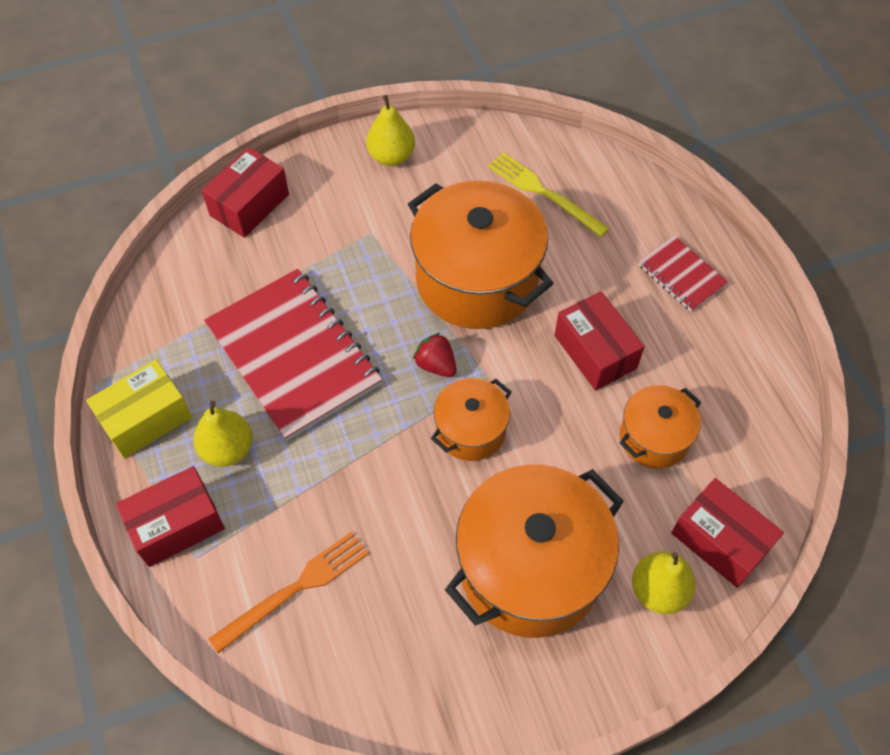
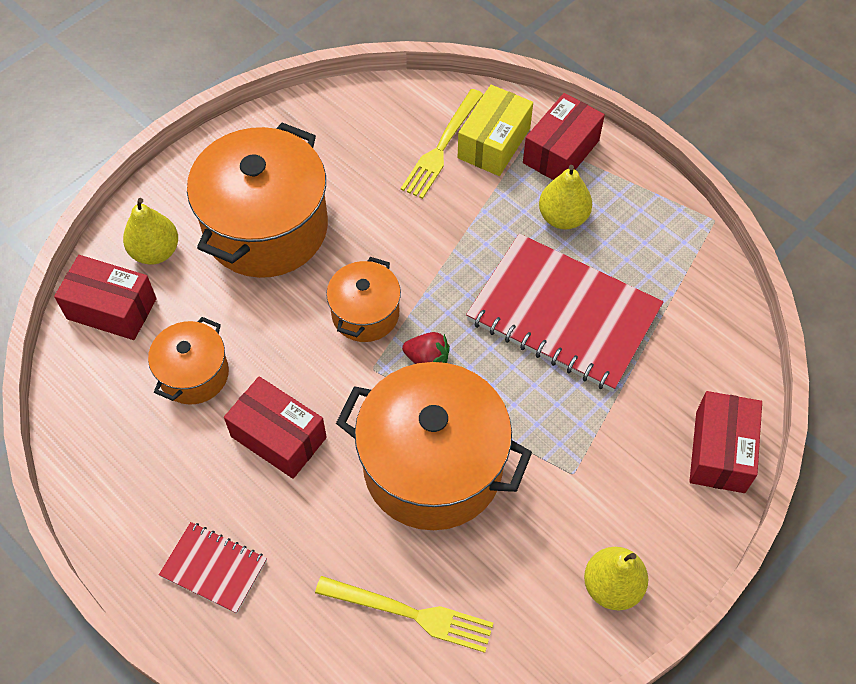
camera: 155 degrees right, 0 degrees up
yellow box [86,359,192,459] -> yellow box moved to [458,85,533,176]
orange fork [209,532,369,653] -> yellow fork [401,89,484,199]

